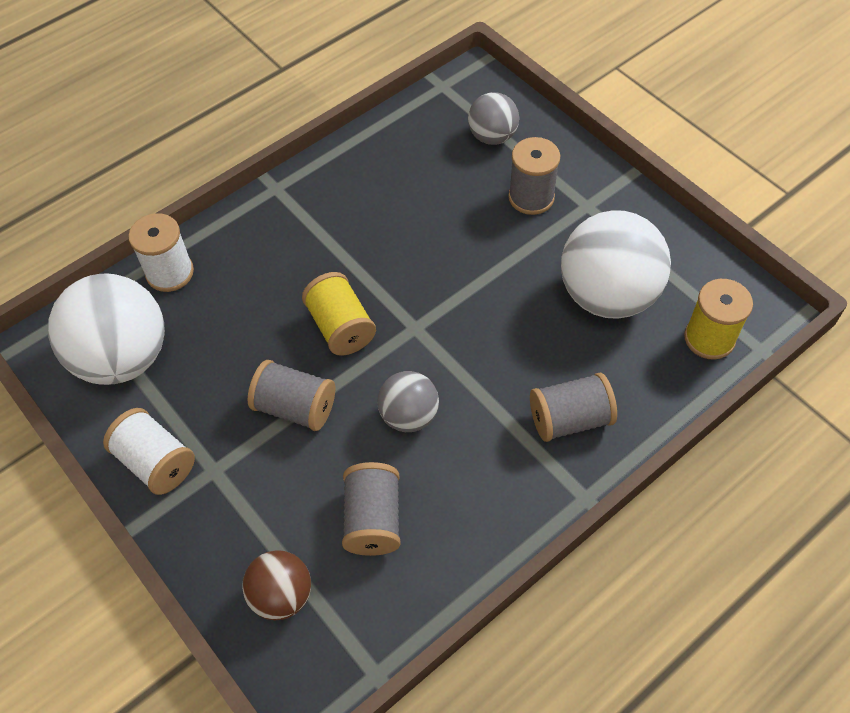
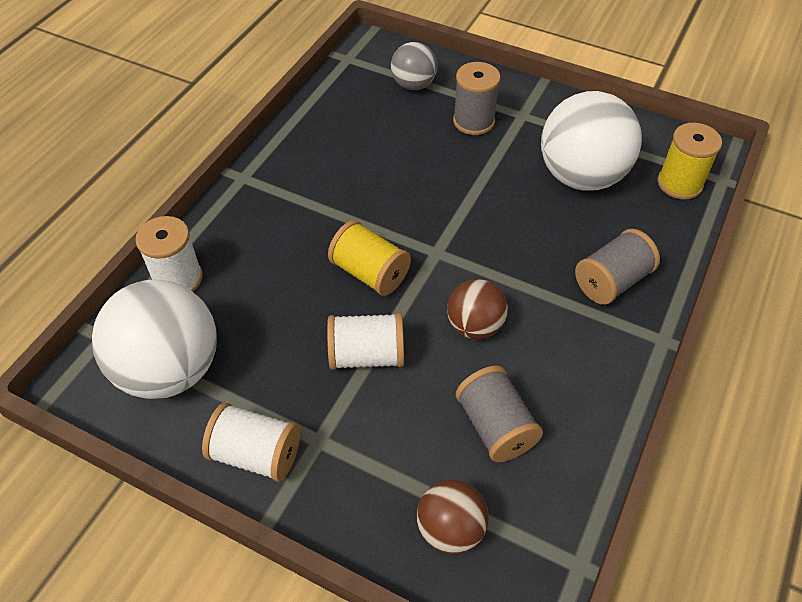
camera: 25 degrees left, 5 degrees down
grey spool [247,360,335,431] -> white spool [327,313,404,370]
grey ball [377,371,439,432] -> brown ball [447,279,508,339]

